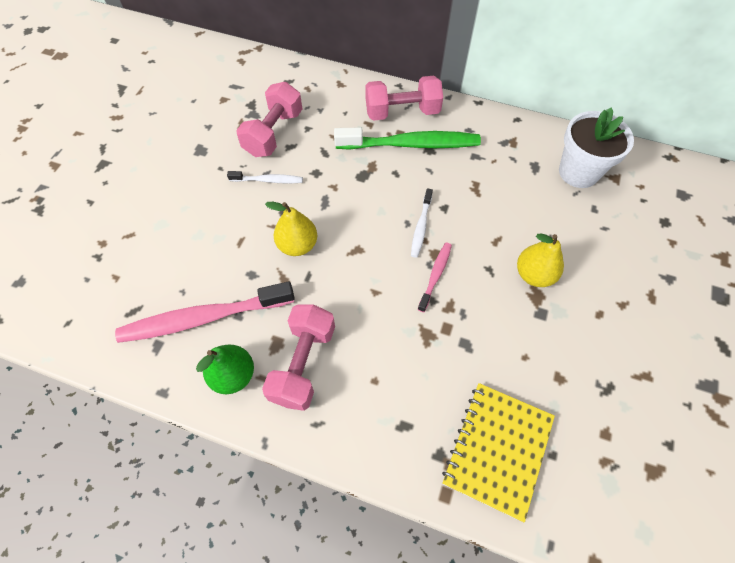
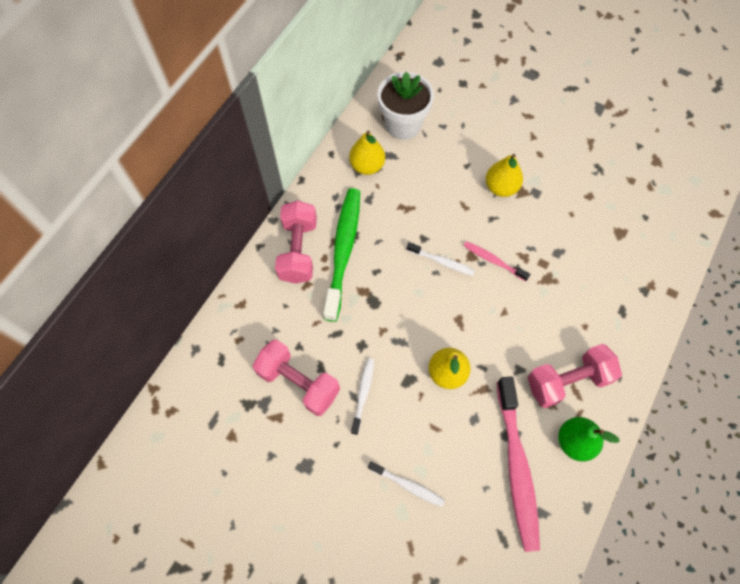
camera: 80 degrees left, 5 degrees up
pink dumbbell [262,304,335,411] -> pink dumbbell turned 45 degrees counterclockwise [528,344,622,408]
yellow notebook [442,383,555,523] -> none
none -> yellow pear [349,131,385,175]
none -> white toothbrush [368,462,445,507]

